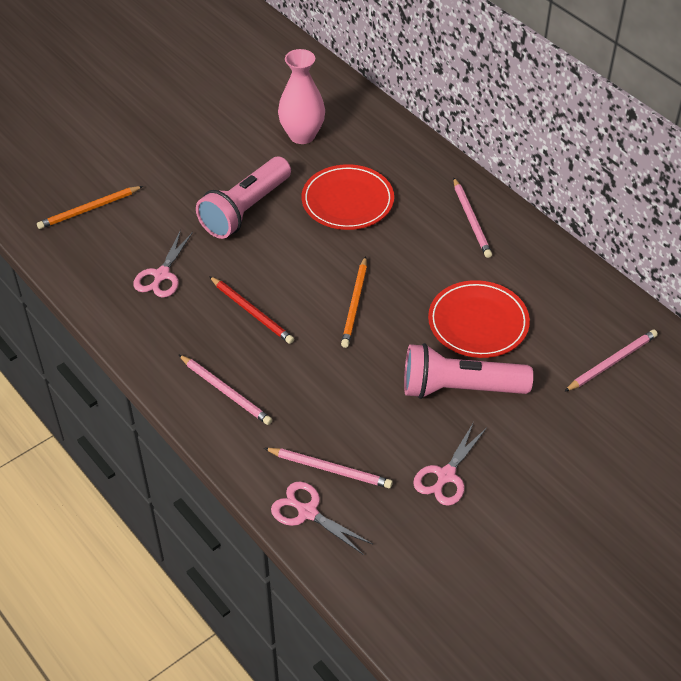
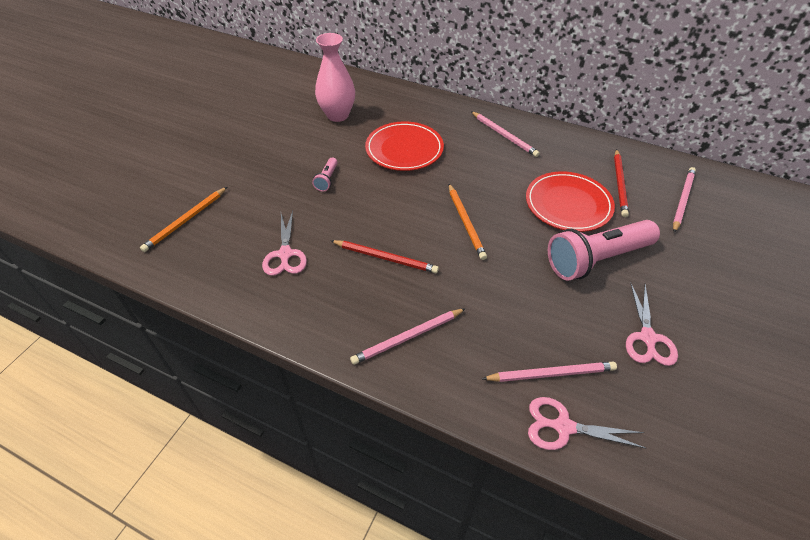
camera: 25 degrees left, 0 degrees up
pink pencil [178,354,272,425] -> pink pencil turned 135 degrees clockwise [350,308,466,365]
pink flashlight [196,157,291,239] -> pink flashlight [312,157,338,192], size x0.43
none -> red pencil [614,149,629,217]

